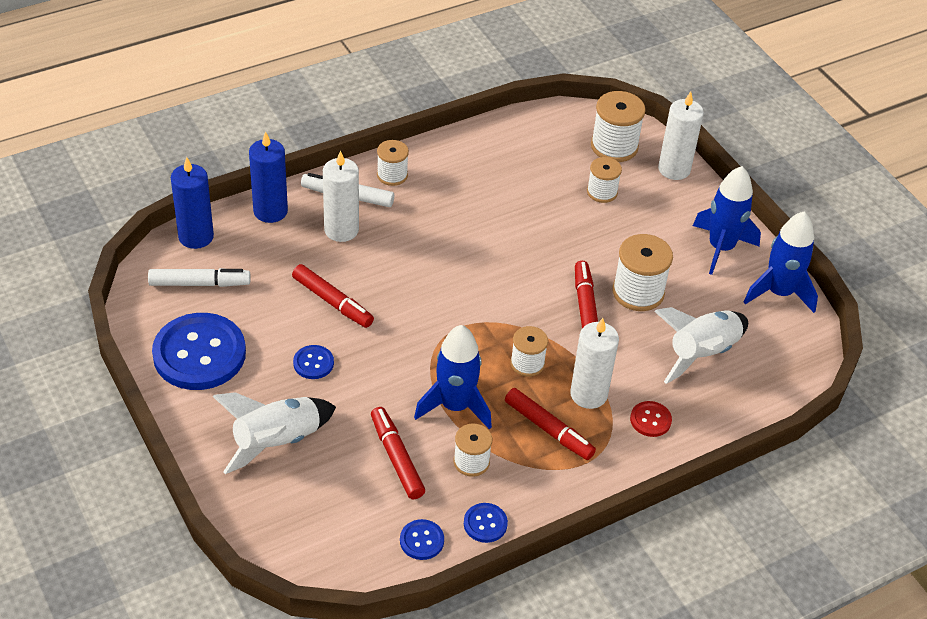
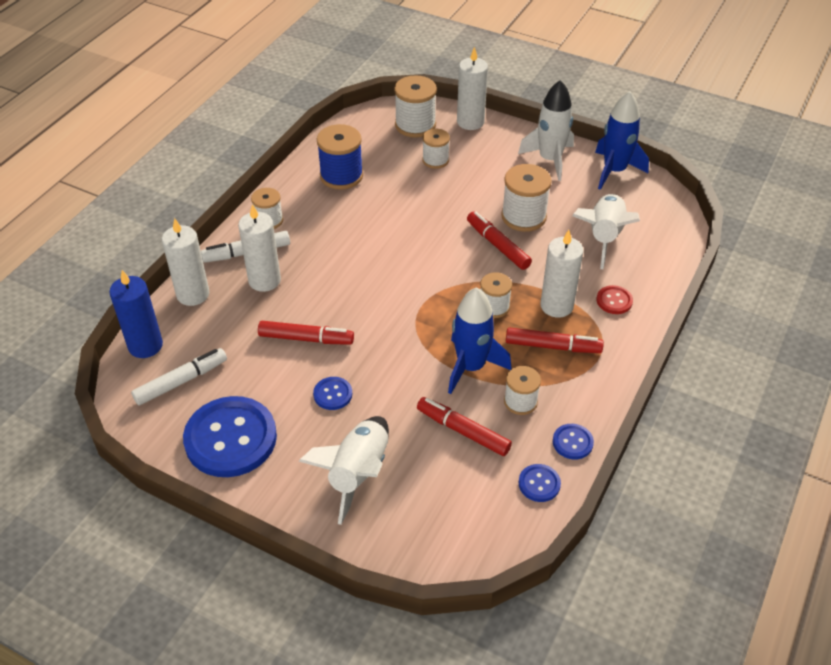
camera: 30 degrees left, 0 degrees up
blue candle [249,131,288,223] -> white candle [162,218,209,306]
blue rocket [693,166,761,275] -> white rocket [518,80,574,181]
none -> blue spool [317,124,363,190]

